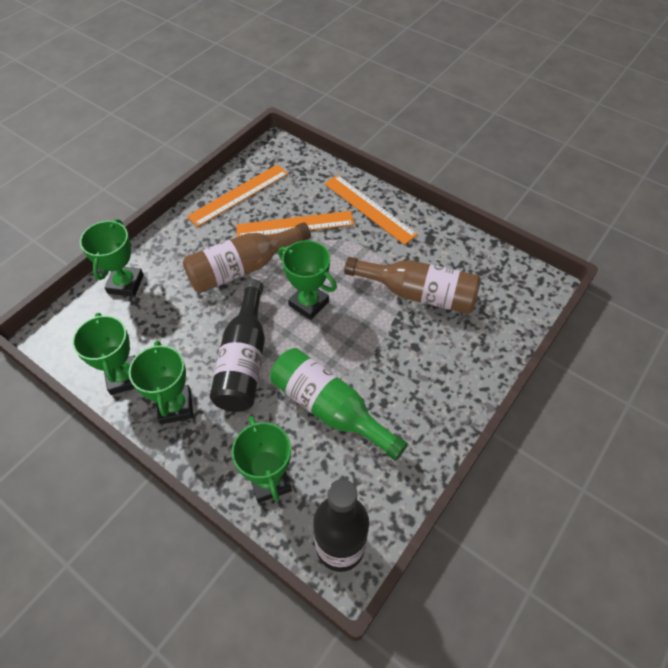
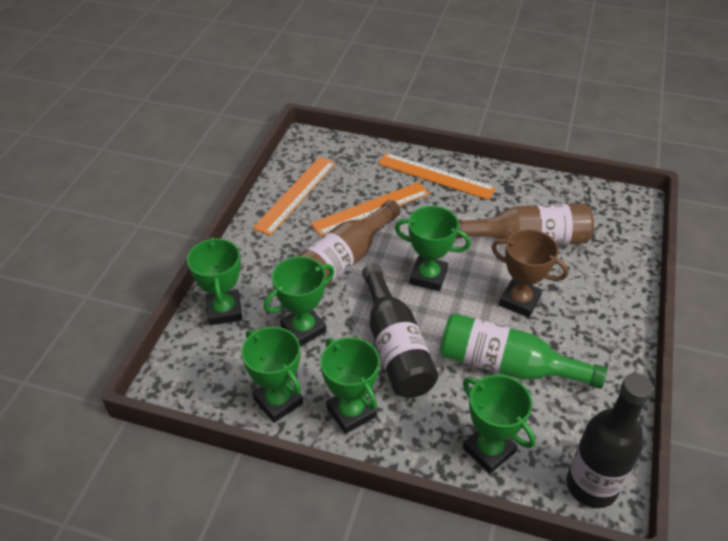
camera: 20 degrees left, 10 degrees down
none -> green trophy [264,256,335,347]
none -> brown trophy [492,229,568,318]

